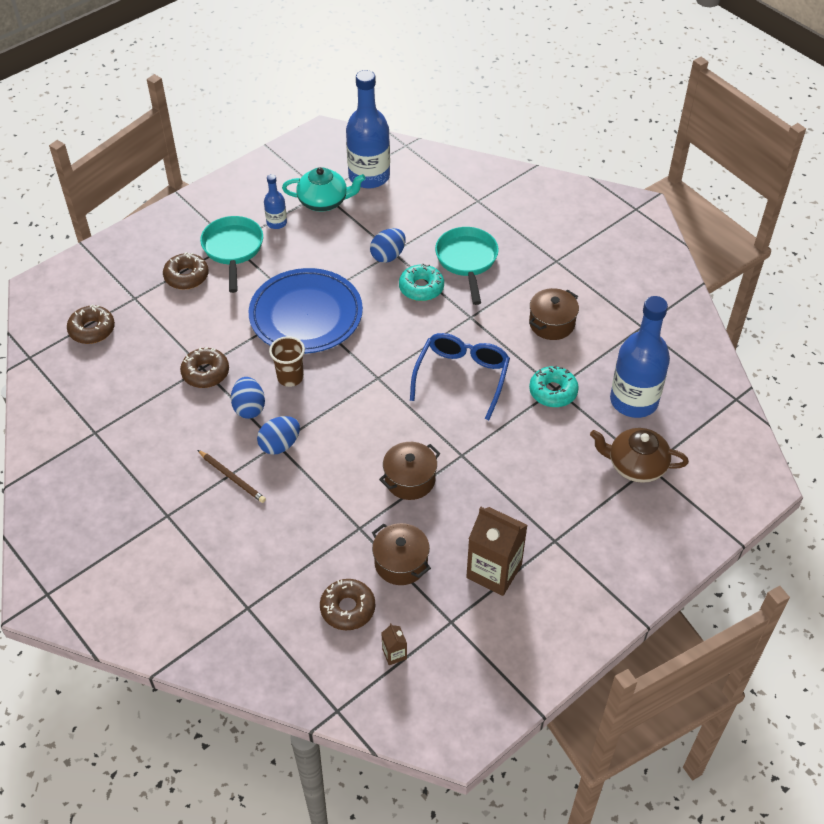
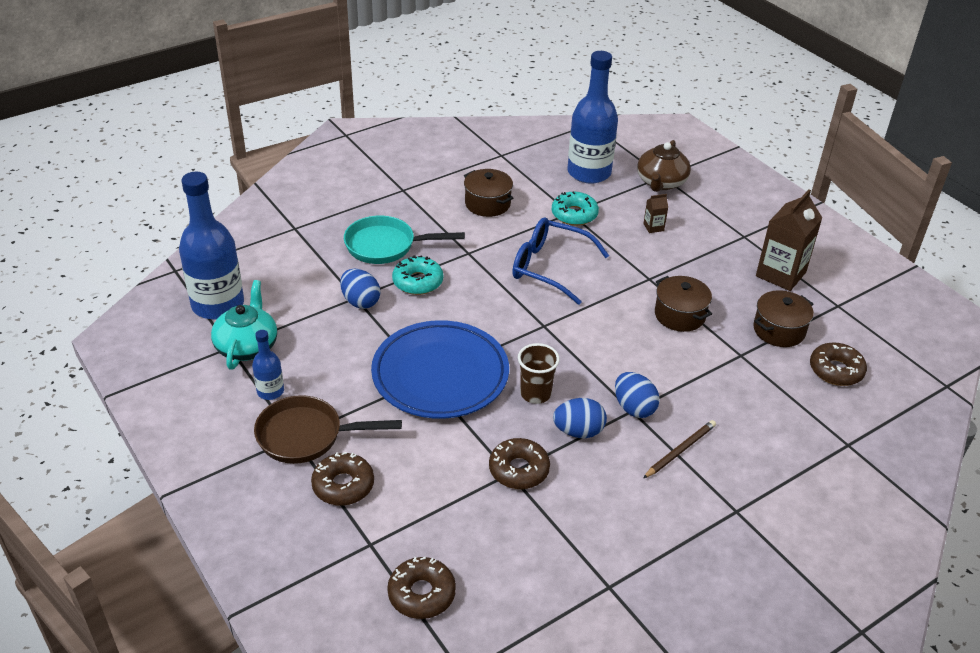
camera: 85 degrees left, 10 degrees down
turquoise pan [200,216,263,293] -> brown pan [254,395,402,464]
brown carton [382,623,407,665] -> brown carton moved to [643,194,668,233]

